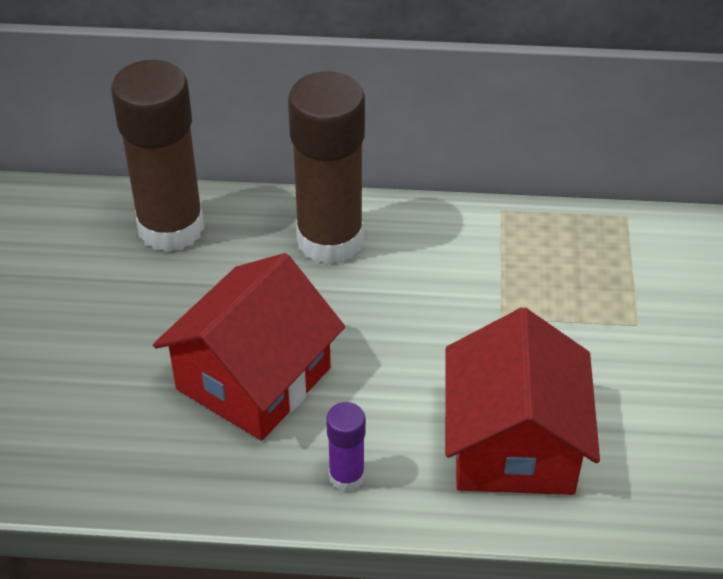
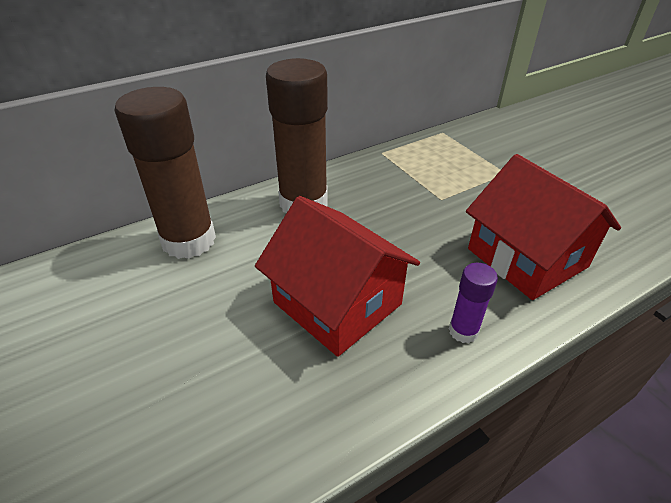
camera: 35 degrees left, 5 degrees down
red house [153,253,345,441] -> red house turned 45 degrees counterclockwise [255,196,420,357]

